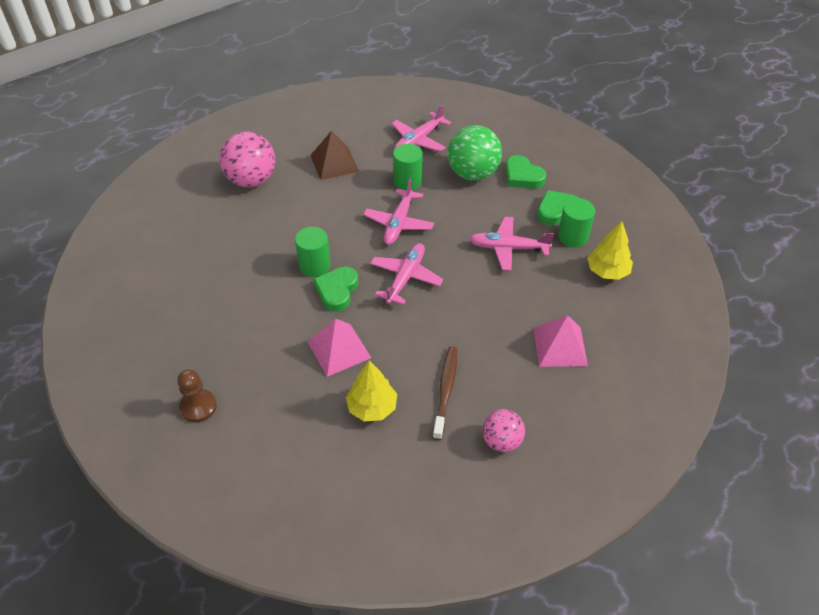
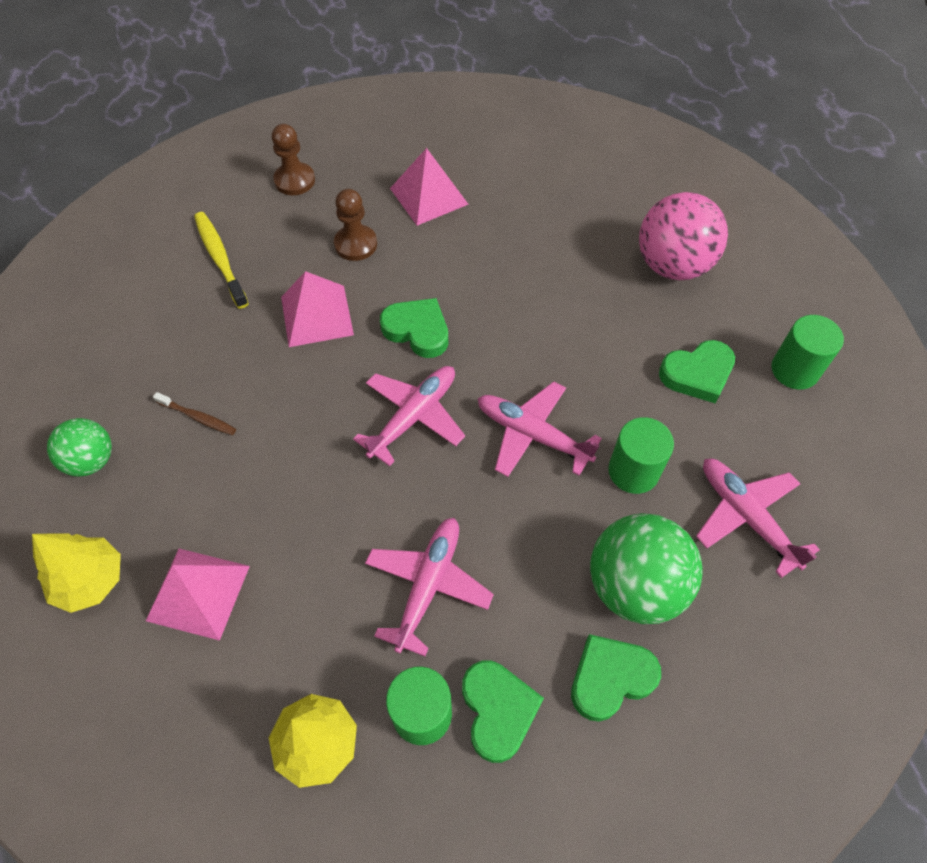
camera: 105 degrees right, 10 degrees up
green cylinder [295,227,330,277] -> green cylinder moved to [772,315,844,389]
brown pyramid [310,130,359,180] -> green heart [659,340,735,403]
yellow tree [346,360,397,421] -> yellow tree moved to [32,533,121,613]
pink plane [370,243,443,305] -> pink plane turned 90 degrees counterclockwise [353,366,465,466]
brown toothbrush [433,346,457,440] -> brown toothbrush [153,392,236,435], size x0.61
pink ball [482,409,525,452] -> green ball [47,418,112,477]
none -> yellow toothbrush [194,212,249,309]
none -> brown pawn [334,189,377,261]
none -> pink pyramid [390,148,468,226]

